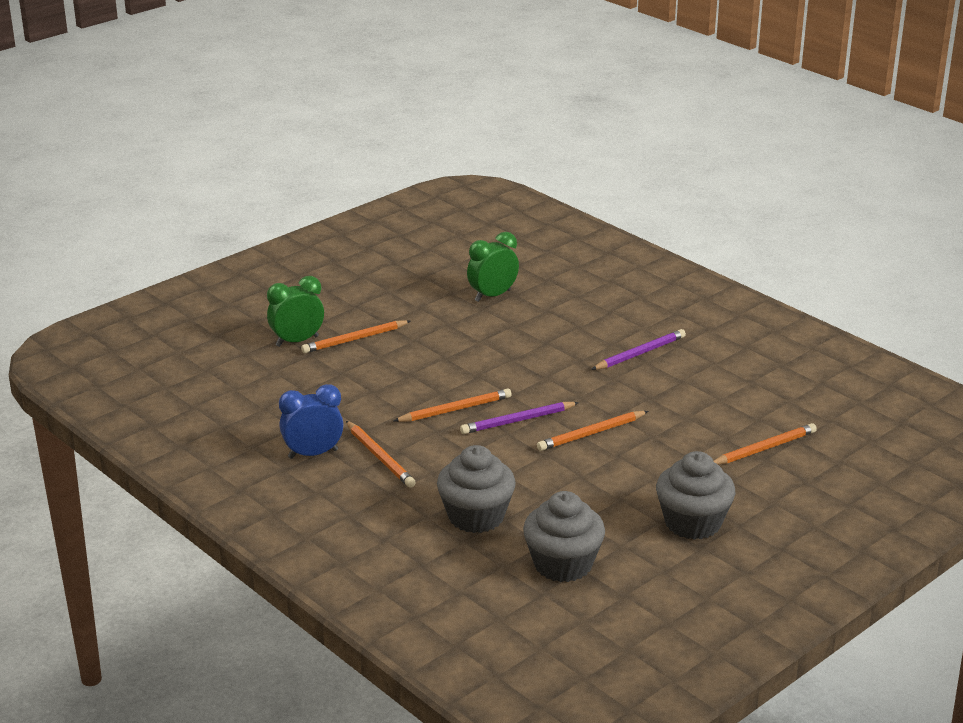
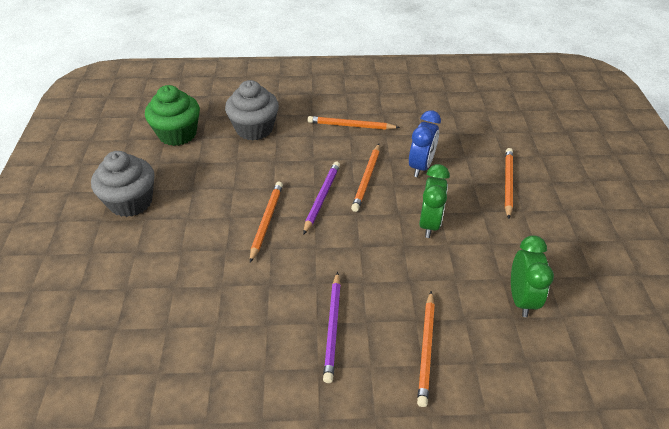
camera: 130 degrees right, 15 degrees up
green clock [267,276,324,347] -> green clock moved to [419,164,450,238]
blue clock [279,384,344,459] -> blue clock moved to [409,110,441,177]
grey cupcake [523,491,605,582] -> green cupcake [145,85,200,146]
orange pencil [714,423,817,465] -> orange pencil moved to [417,291,435,407]

